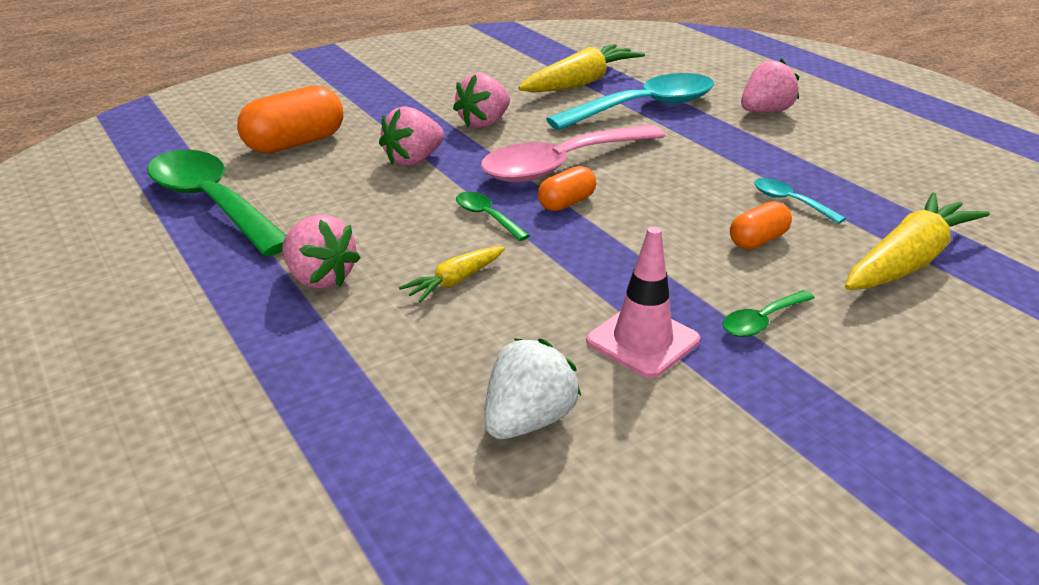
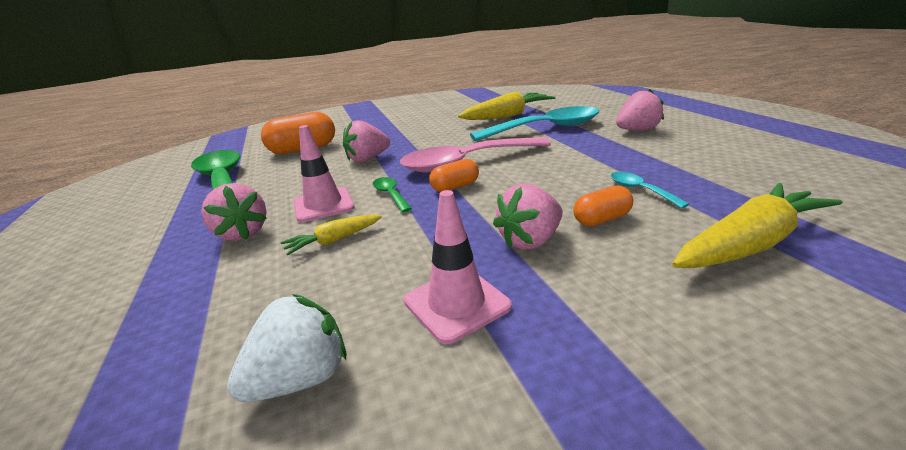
camera: 15 degrees right, 5 degrees down
pink strawberry [453,73,510,128] -> pink strawberry moved to [493,183,563,250]
green spoon [722,290,815,337] -> none
none -> pink traffic cone [294,125,355,222]

